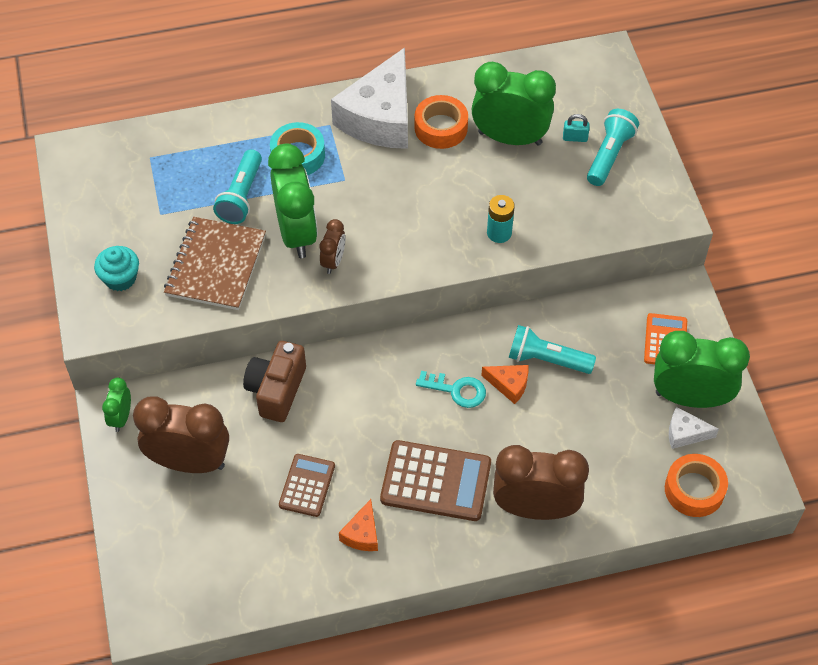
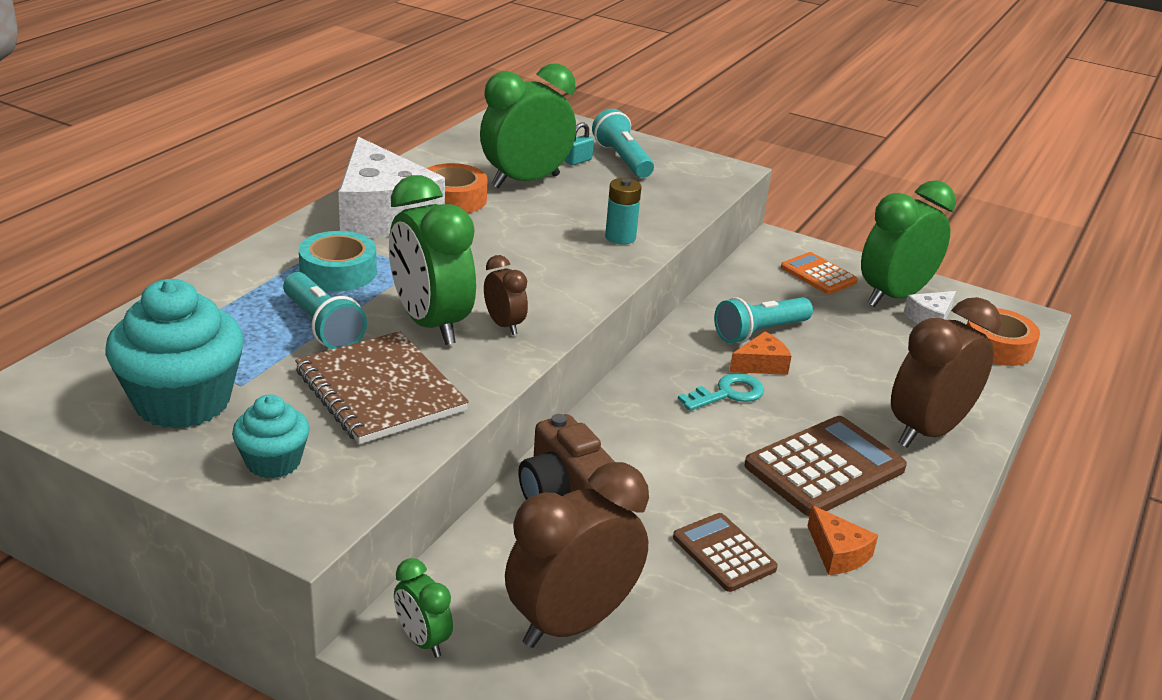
camera: 50 degrees left, 25 degrees down
green clock [268,143,318,258] -> green clock turned 150 degrees counterclockwise [389,175,476,345]
none -> turquoise cupcake [105,279,244,429]

